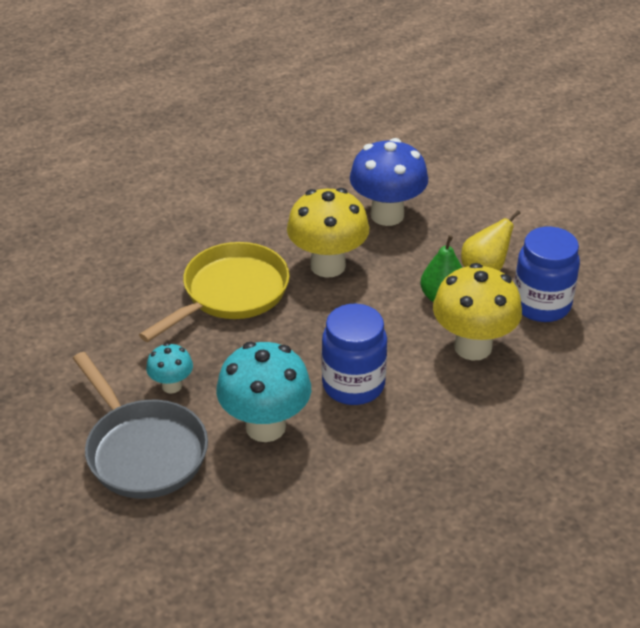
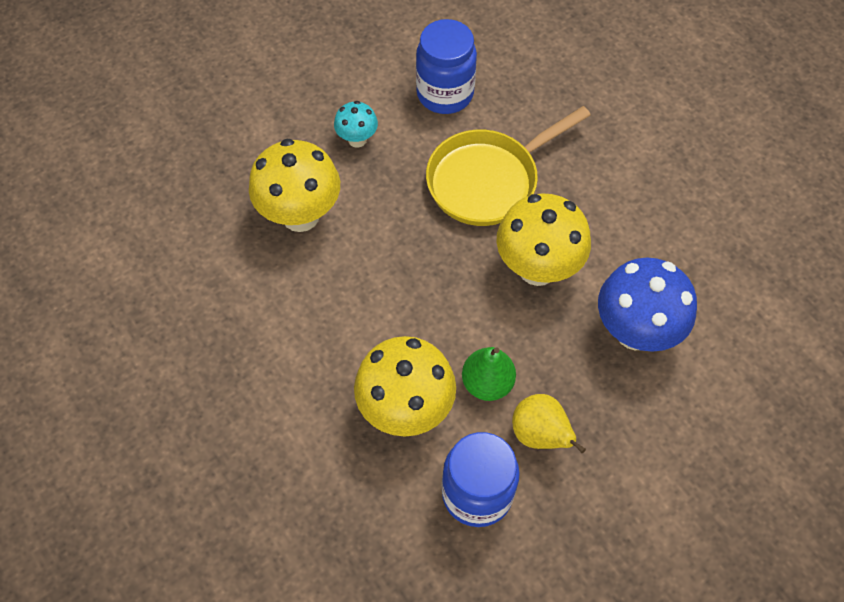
camera: 90 degrees right, 20 degrees up
grey pan [73,352,208,499] -> none
yellow pan [139,242,290,342] -> yellow pan turned 105 degrees clockwise [426,106,590,226]
turquoise mushroom [216,342,311,442] -> yellow mushroom [249,139,340,232]
blue jar [322,304,387,405] -> blue jar moved to [416,19,477,114]

